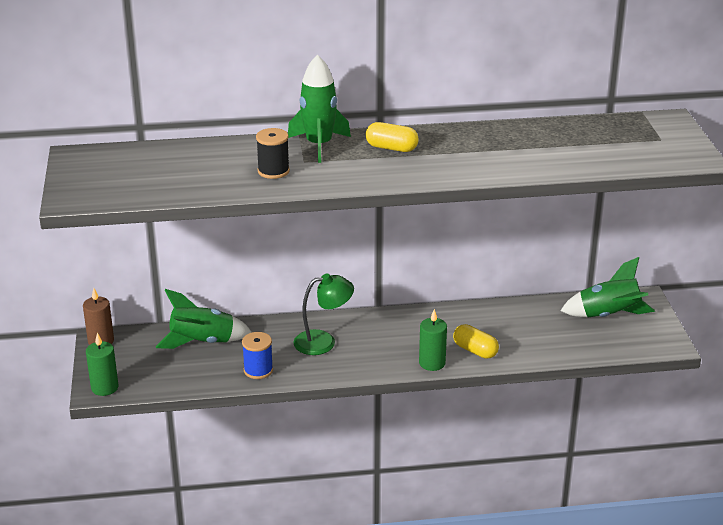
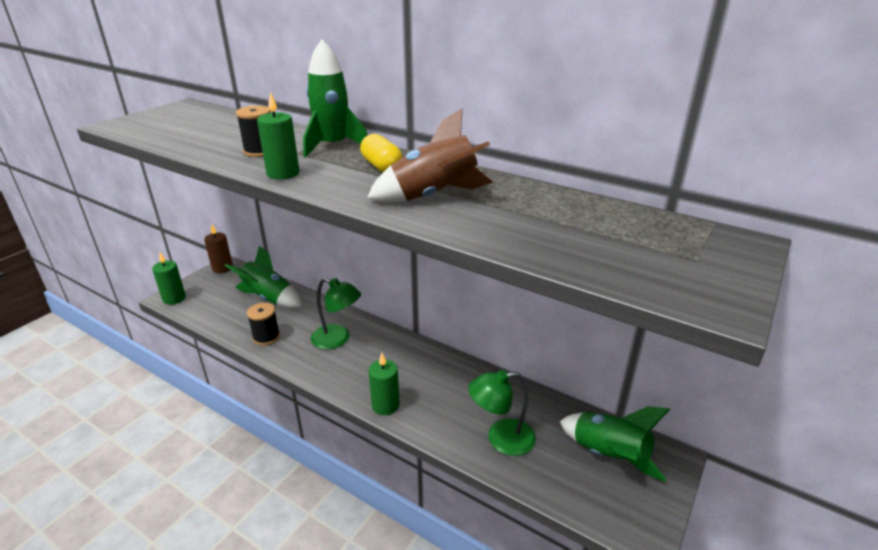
camera: 40 degrees right, 0 degrees up
blue spool [242,332,273,379] -> black spool [247,303,280,346]
yellow capsule [453,324,499,359] -> none
none -> green candle [257,92,299,180]
none -> brown rocket [367,108,493,202]
none -> green lamp [468,370,536,456]

